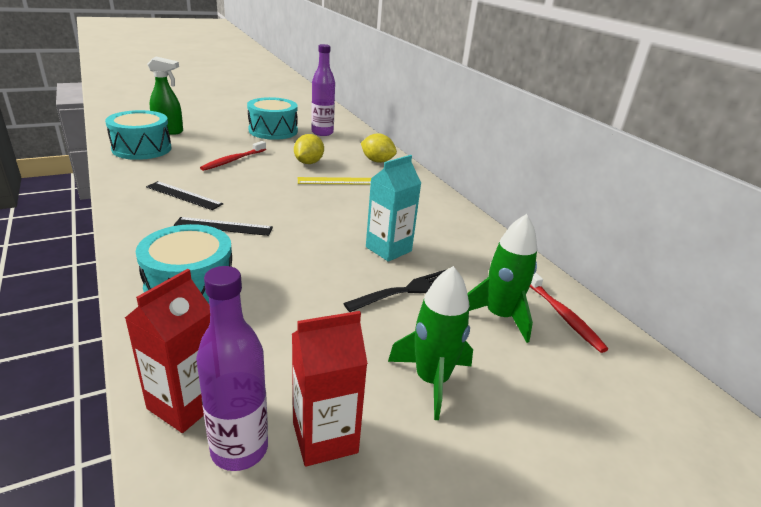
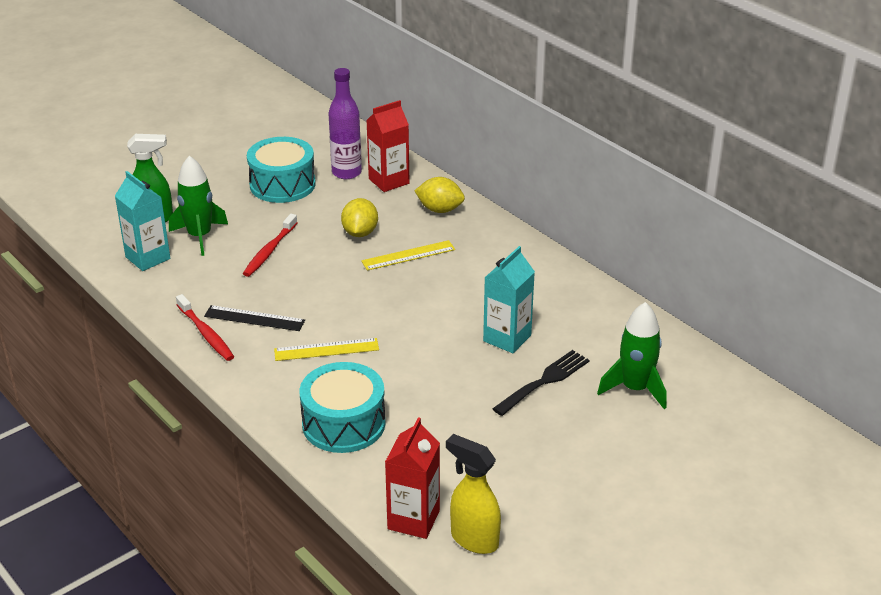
camera: 10 degrees left, 5 degrees up
turquoise drum [105,110,172,160] -> turquoise carton [115,171,170,271]
black ruler [174,217,273,236] -> yellow ruler [274,338,379,361]
purple bottle [196,266,268,471] -> yellow spray bottle [446,434,501,554]
red carton [292,311,368,467] -> red carton moved to [366,100,409,192]
green rocket [388,266,473,420] -> green rocket moved to [169,156,228,256]
red toothbrush [530,273,608,353] -> red toothbrush moved to [176,294,234,361]

